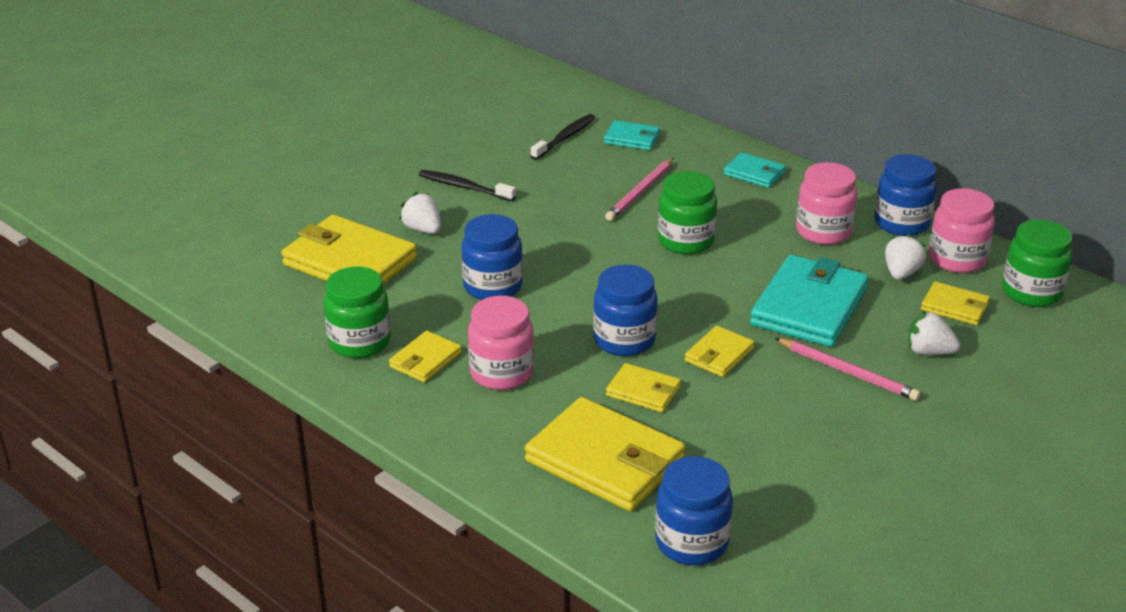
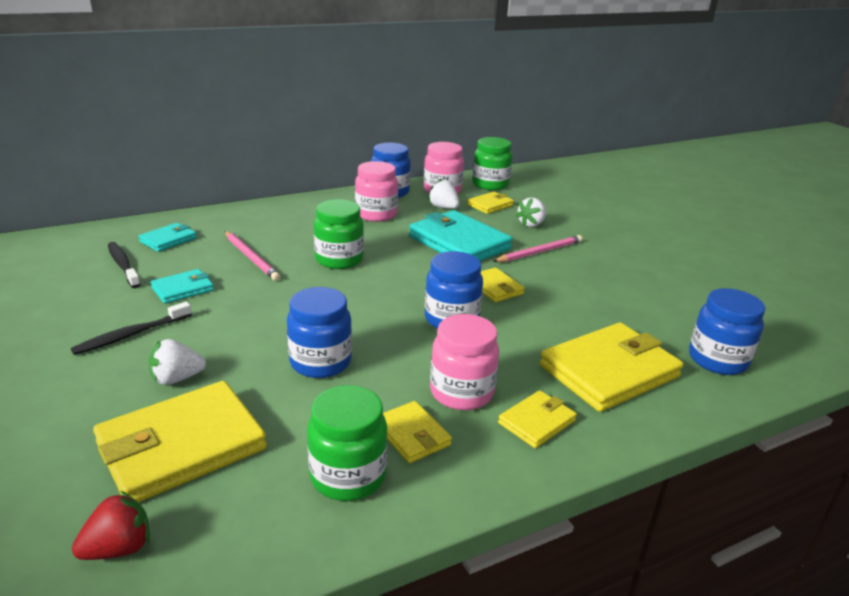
camera: 70 degrees left, 5 degrees down
yellow wallet [606,363,681,412] -> yellow wallet moved to [498,390,577,448]
turquoise wallet [724,152,786,188] -> turquoise wallet moved to [151,269,214,304]
none -> red strawberry [72,491,150,560]

